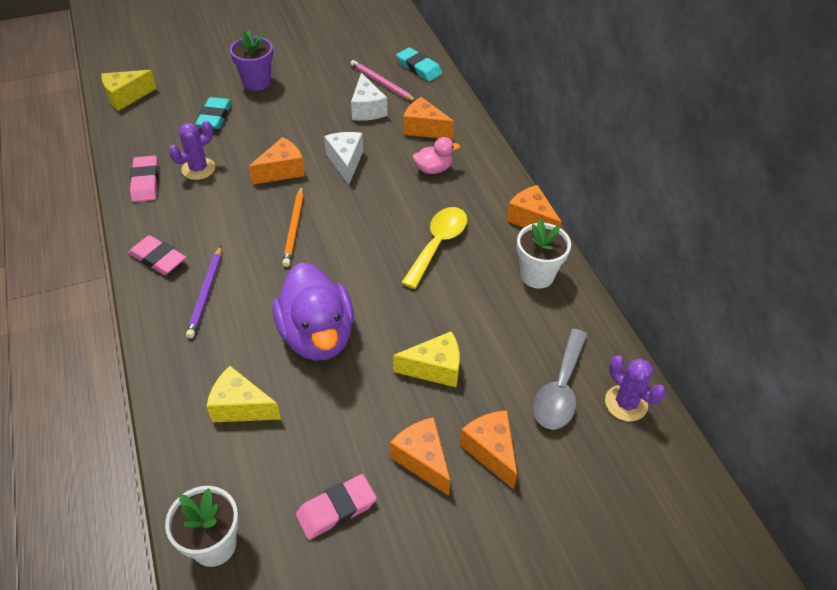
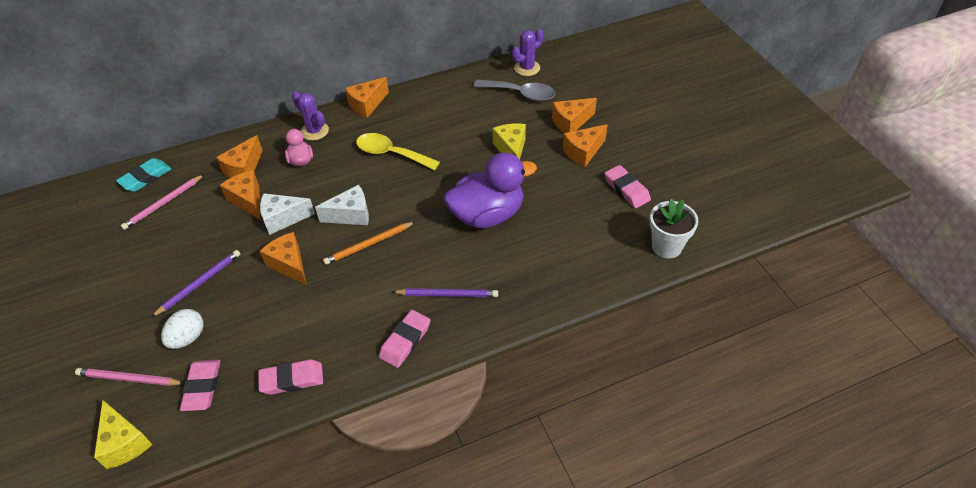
camera: 90 degrees left, 0 degrees up
purple cactus [169,121,215,180] -> purple cactus moved to [292,91,329,141]
turquoise eraser [195,97,232,129] -> white egg [161,309,204,349]
yellow cheese [206,366,281,423] -> none
purple flower pot [230,31,273,91] -> none
orange pencil [282,186,304,267] -> orange pencil turned 150 degrees clockwise [323,221,416,265]
white cheese [351,73,387,121] -> white cheese moved to [315,185,369,225]
white flower pot [517,219,571,288] -> none
none -> pink pencil [75,368,185,386]
none -> purple pencil [151,250,240,317]
none -> pink eraser [180,360,221,411]
none -> orange cheese [220,170,260,219]

